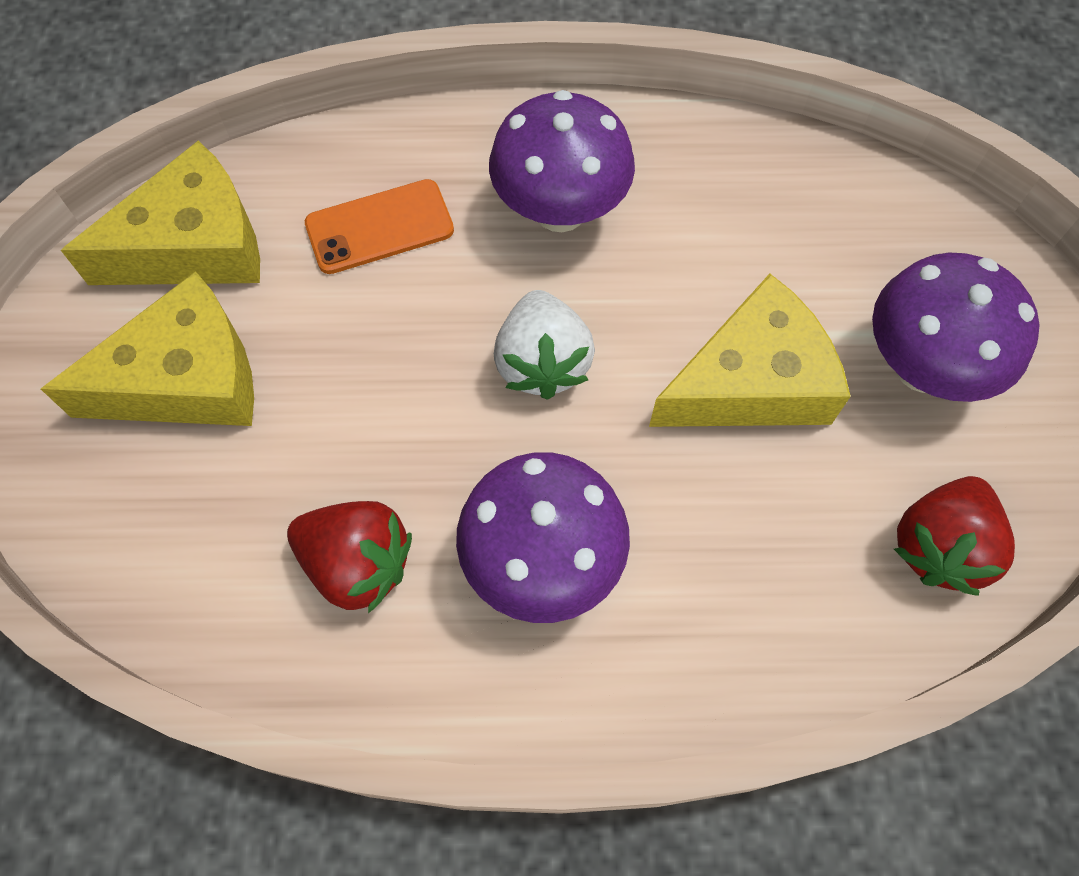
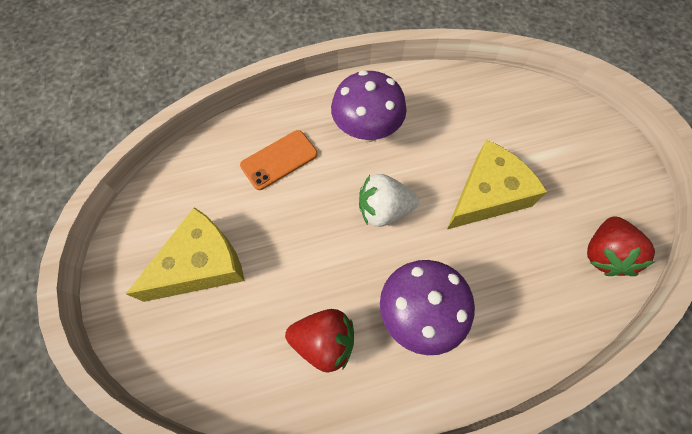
camera: 15 degrees left, 0 degrees up
yellow cheese [61,141,260,285] -> none
white strawberry [494,290,595,400] -> white strawberry turned 105 degrees clockwise [359,174,419,227]
purple mushroom [872,253,1040,402] -> none

